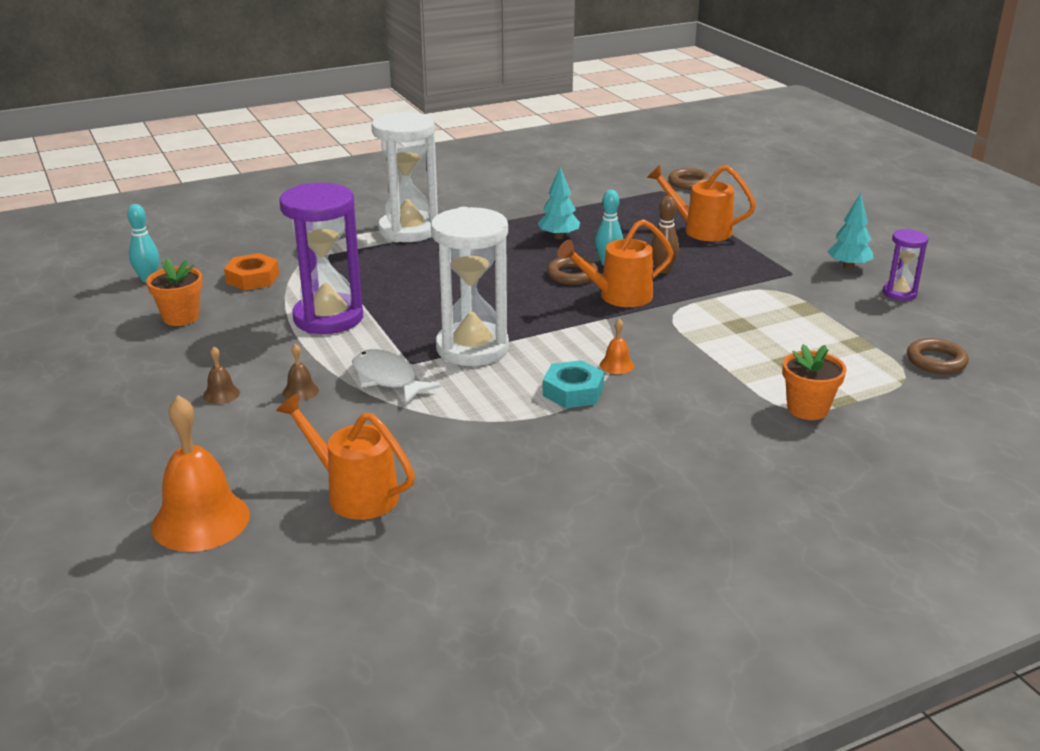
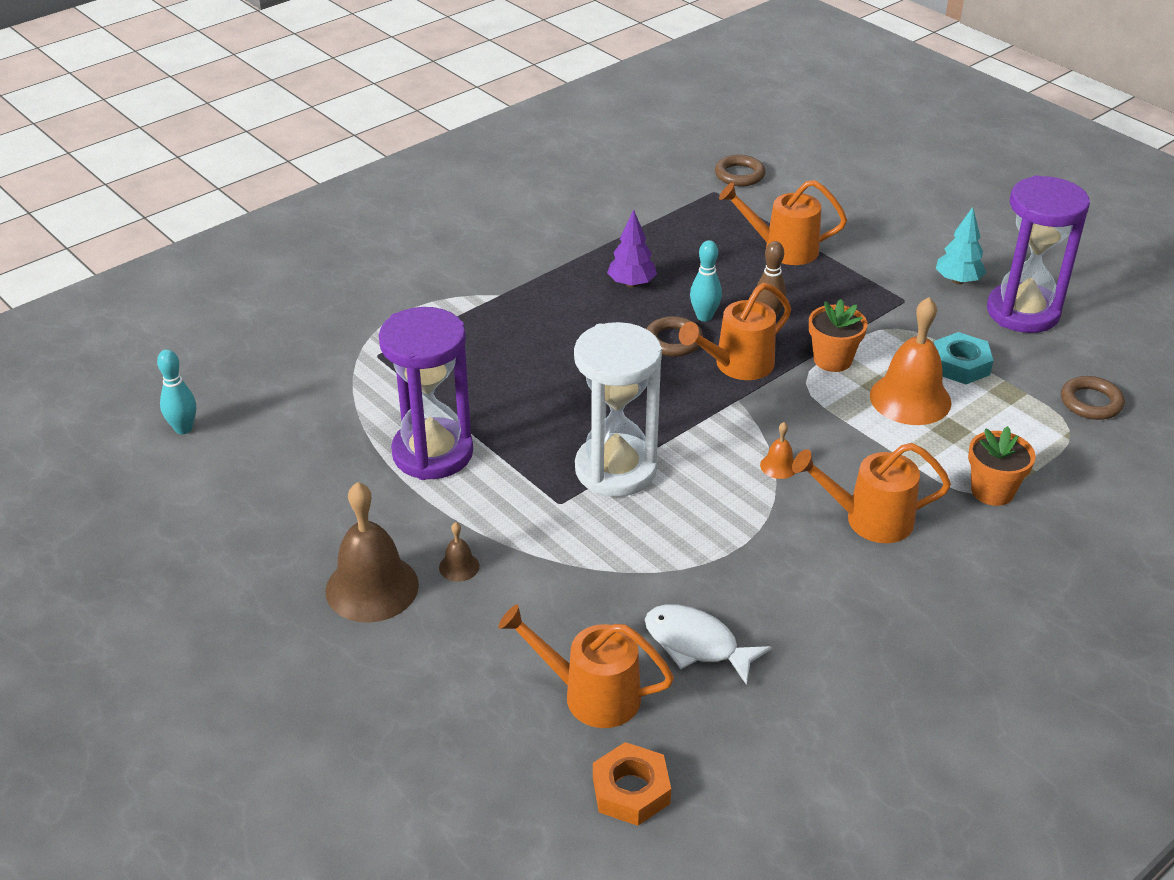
camera: 15 degrees left, 10 degrees up
orange flower pot [146,258,203,326] -> orange flower pot moved to [809,299,868,372]
orange bell [151,395,250,552] -> orange bell moved to [870,297,952,425]
brown bell [203,347,240,404] -> brown bell [326,482,419,623], size x2.26
orange nut [224,253,279,291] -> orange nut moved to [593,742,671,826]
white fish [352,349,441,404] -> white fish moved to [645,604,772,685]
white hourglass [371,112,438,242] -> none
turquoise tree [537,167,580,239] -> purple tree [607,210,657,287]
turquoise nut [543,360,604,408] -> turquoise nut moved to [934,332,994,384]
purple hourglass [883,229,928,301] -> purple hourglass [987,175,1090,333], size x2.00
none -> orange watering can [792,443,951,543]

